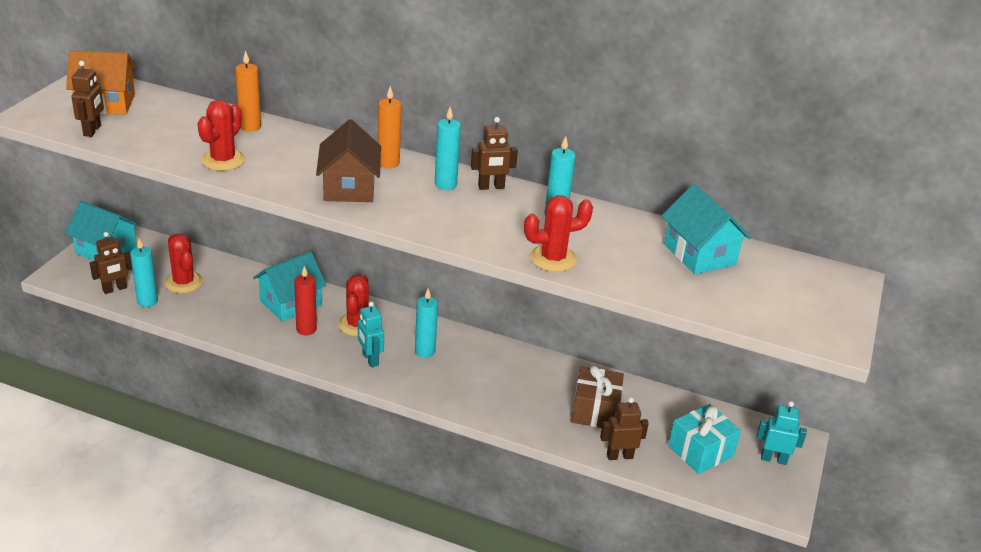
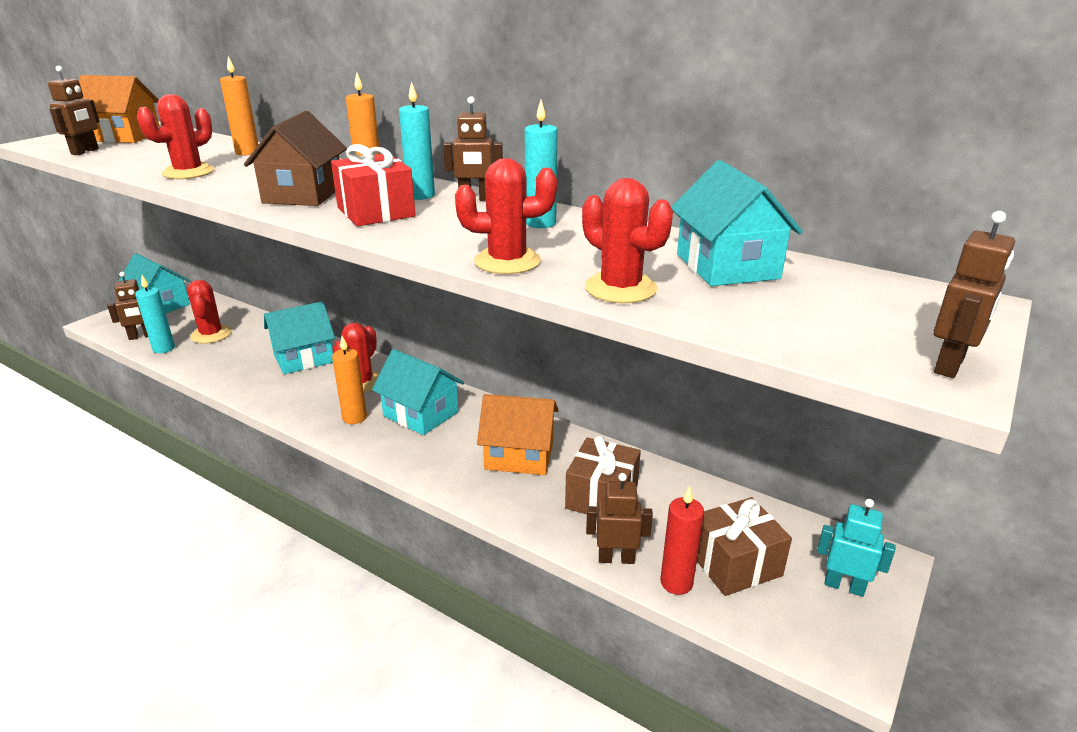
camera: 15 degrees right, 5 degrees down
red candle [294,266,317,335] -> red candle moved to [660,486,704,595]
turquoise robot [358,301,384,367] -> orange candle [332,336,367,424]
turquoise candle [415,289,438,358] -> turquoise house [372,349,464,435]
turquoise gift [668,404,741,474] -> brown gift [697,497,792,596]
none -> red gift [331,144,416,226]
none -> orange house [477,394,559,475]
none -> red cactus [582,178,673,303]
none -> brown robot [934,211,1015,378]

